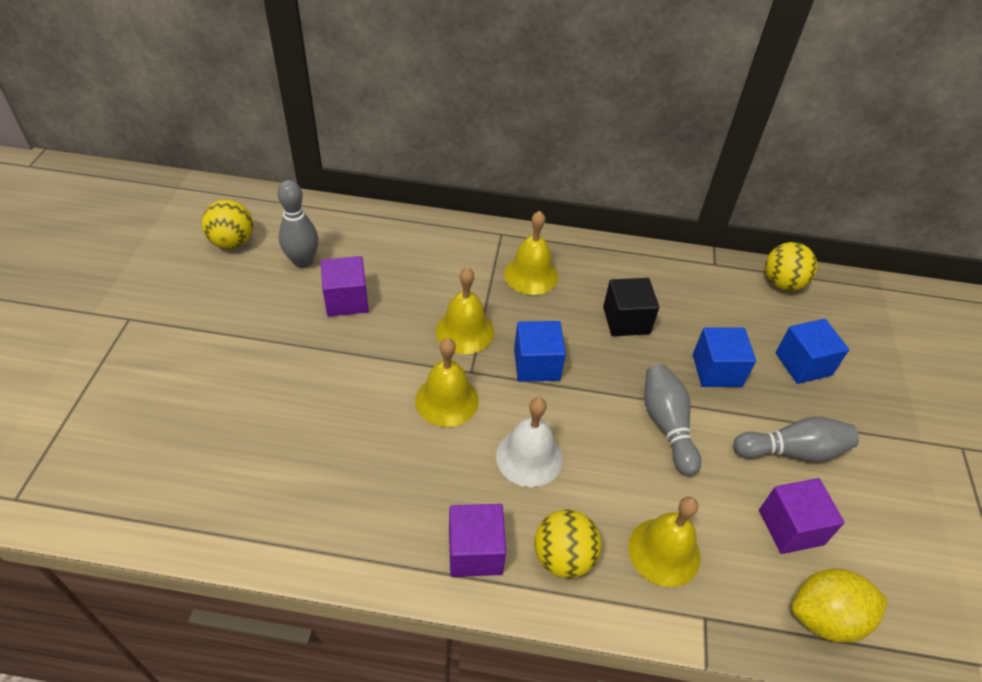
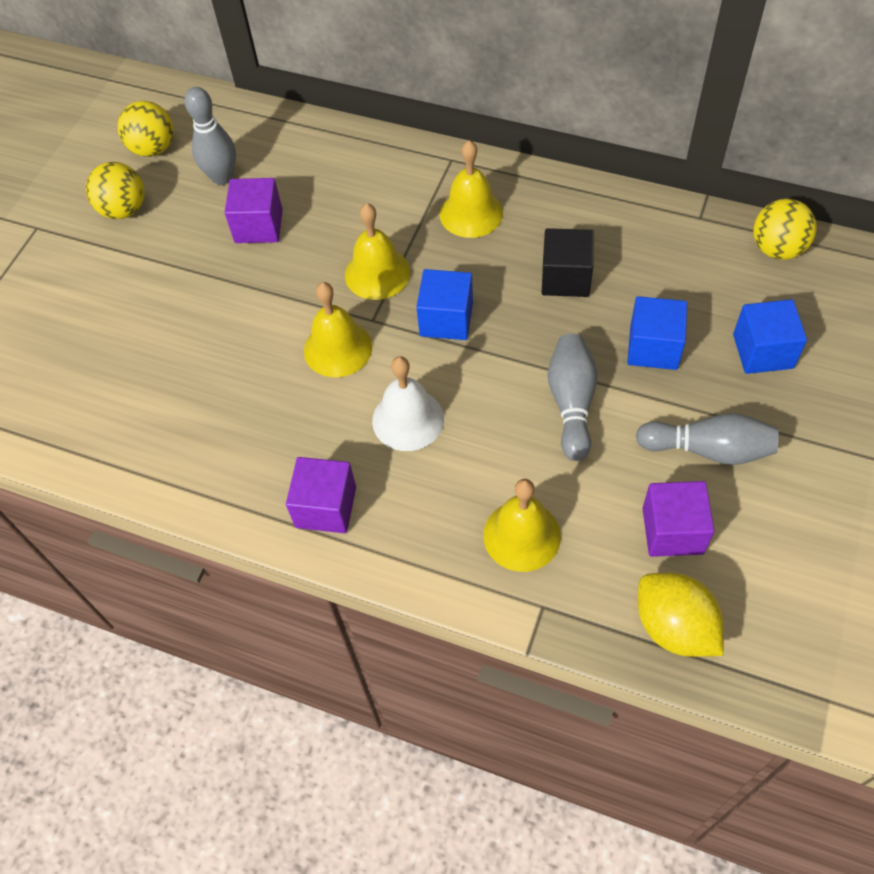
camera: 20 degrees right, 10 degrees up
yellow ball [534,509,601,578] -> yellow ball moved to [86,162,145,219]
yellow lemon [792,568,888,643] -> yellow lemon turned 45 degrees clockwise [638,573,724,657]

